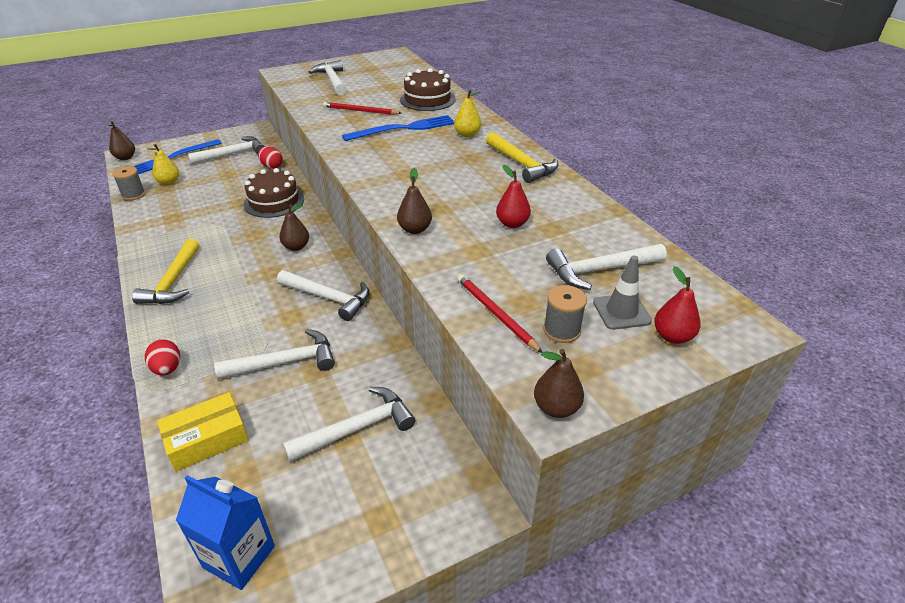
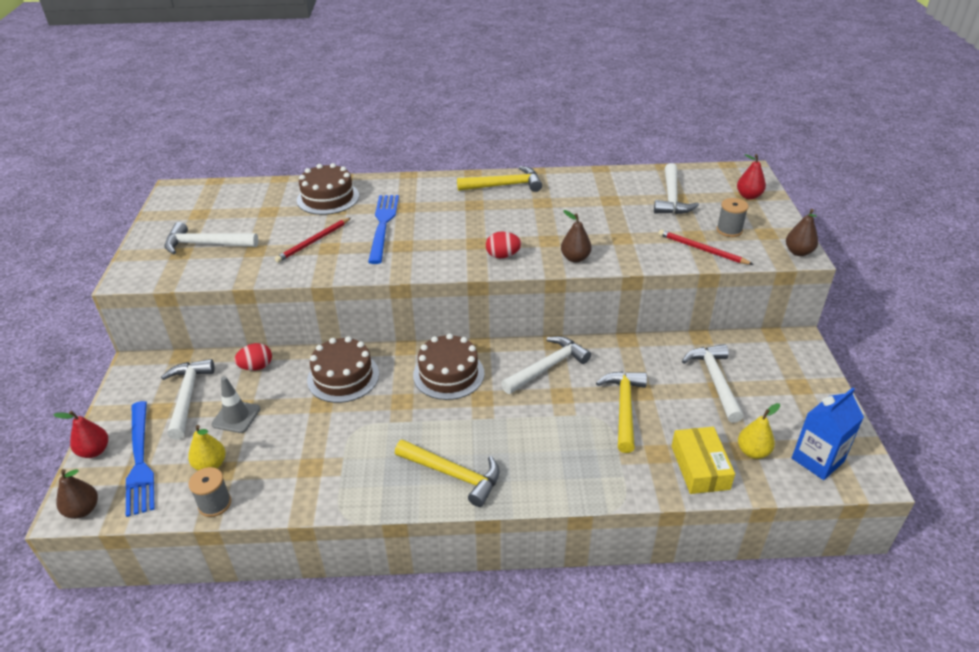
camera: 65 degrees left, 0 degrees up
red egg [145,339,180,376] -> red egg moved to [486,231,521,259]
white hammer [214,329,335,379] -> yellow hammer [596,371,647,453]
brown pear [279,205,309,251] -> brown cake [413,333,484,400]
yellow pear [454,90,481,137] -> yellow pear moved to [738,403,780,459]
red pencil [457,274,542,353] -> red pencil turned 45 degrees clockwise [658,229,754,265]
red pear [496,165,531,228] -> red pear moved to [54,411,108,458]
grey traffic cone [593,256,652,330] -> grey traffic cone moved to [211,376,260,433]

